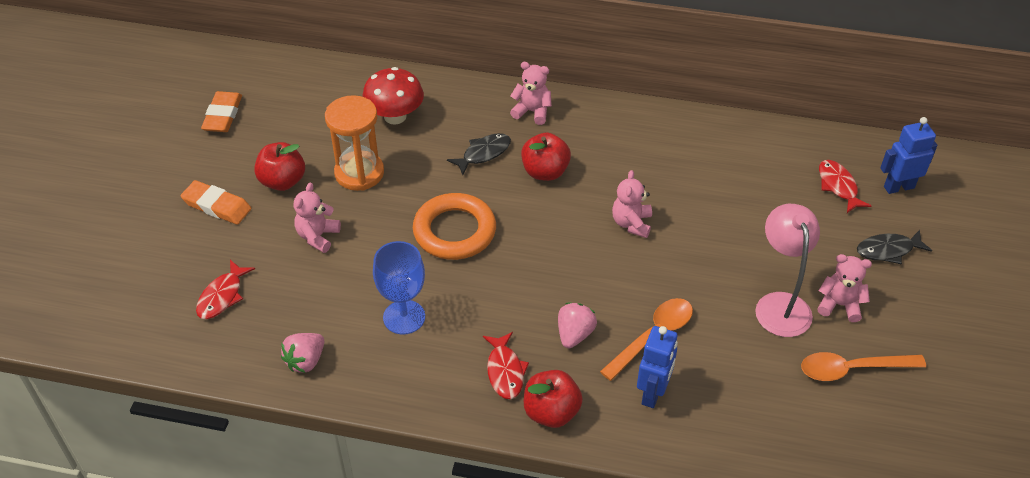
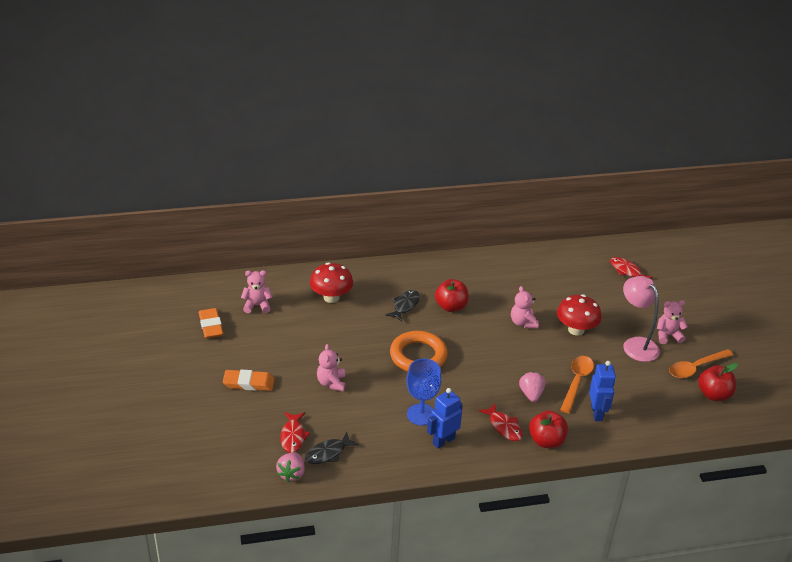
camera: 25 degrees left, 10 degrees down
red apple [254,142,305,191] -> red apple moved to [698,363,738,401]
pink strawberry [281,333,324,373] -> pink strawberry moved to [276,452,305,482]
orange hourglass [325,95,384,191] -> none
pink teddy bear [510,62,552,125] -> pink teddy bear moved to [241,270,272,313]
black fish [857,230,932,265] -> black fish moved to [305,432,359,464]
blue robot [880,117,937,194] -> blue robot moved to [427,388,463,449]
none -> red mushroom [557,295,602,336]

